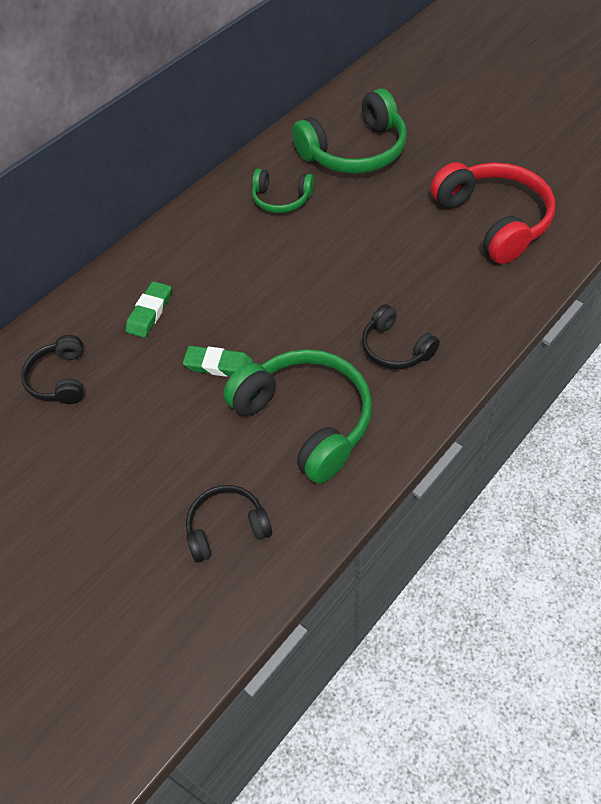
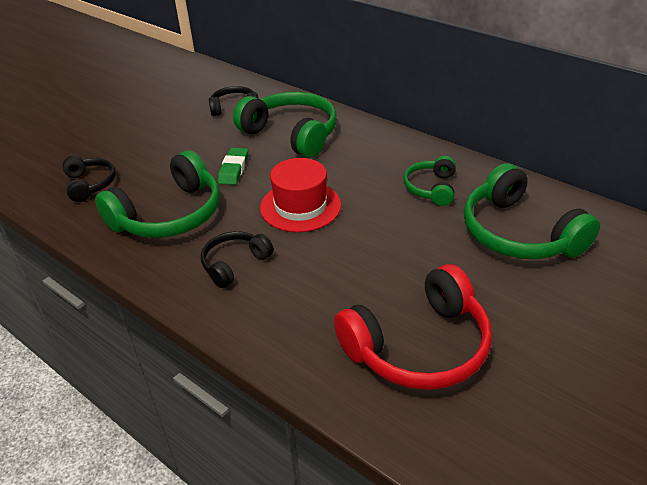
camera: 85 degrees right, 15 degrees down
green eraser [126,281,171,338] -> green headphones [233,92,337,158]
none -> red hat [260,158,341,232]

